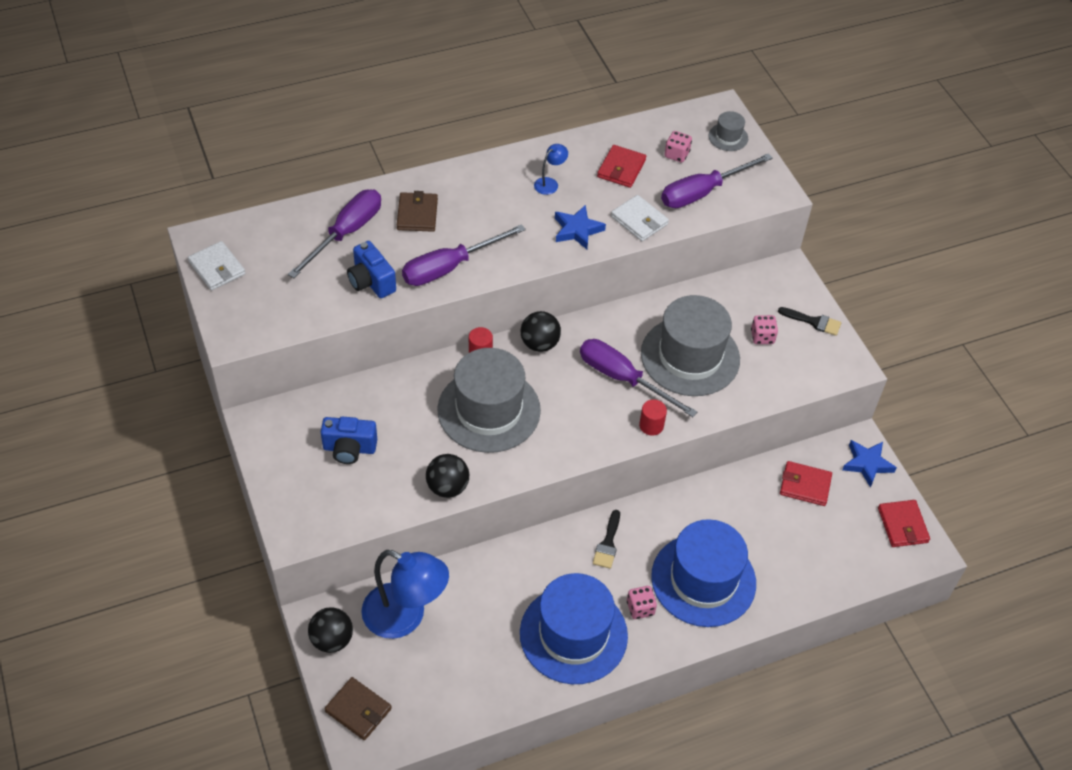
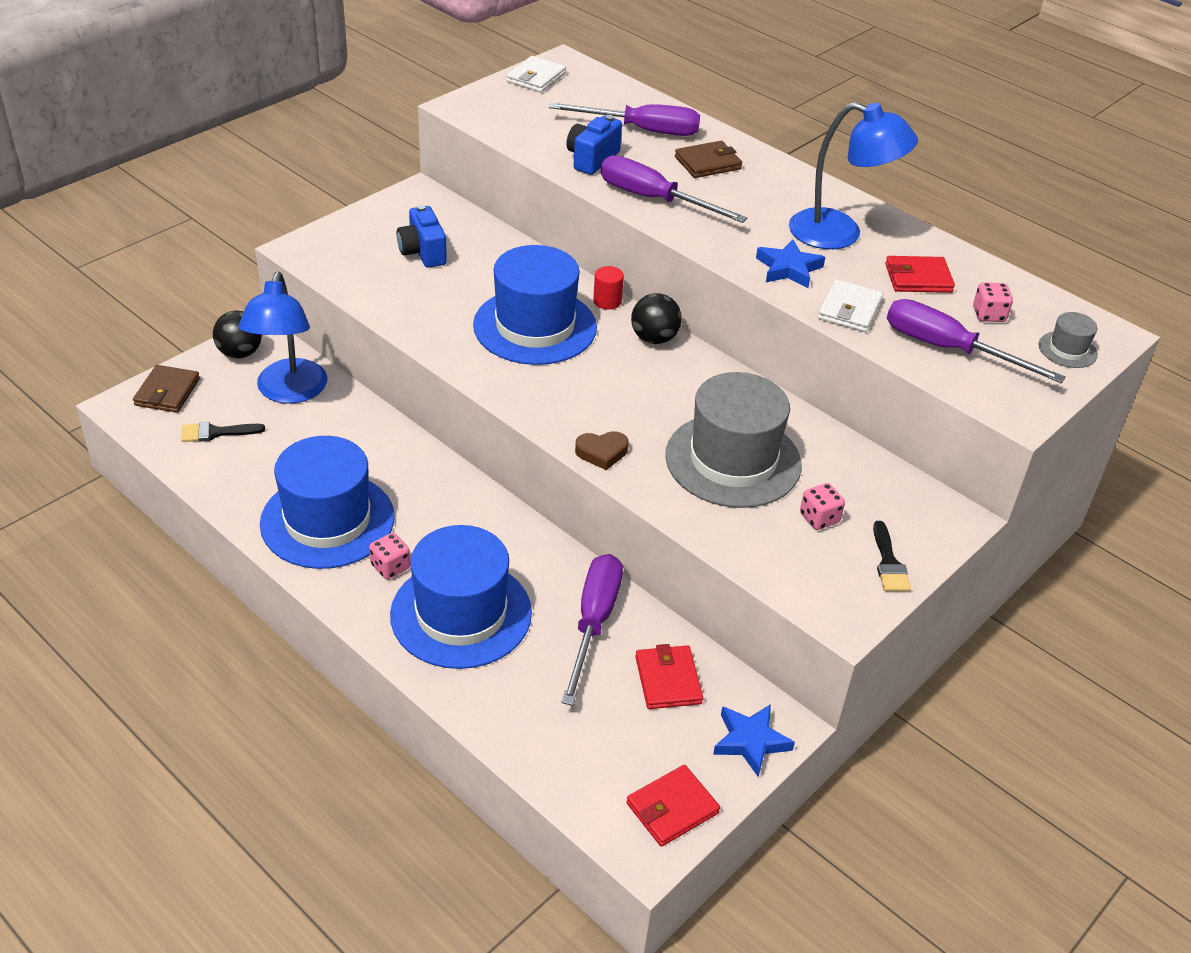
camera: 65 degrees right, 10 degrees down
black ball [426,454,469,498] -> none
grey hat [437,348,541,453] -> blue hat [473,245,597,365]
blue lamp [534,144,568,195] -> blue lamp [789,102,918,249], size x2.31
purple screwdriver [580,339,697,417] -> purple screwdriver moved to [562,554,623,706]
black brush [593,510,620,569] -> black brush moved to [181,422,265,442]
red cylinder [639,399,667,436] -> brown heart [575,431,628,470]

